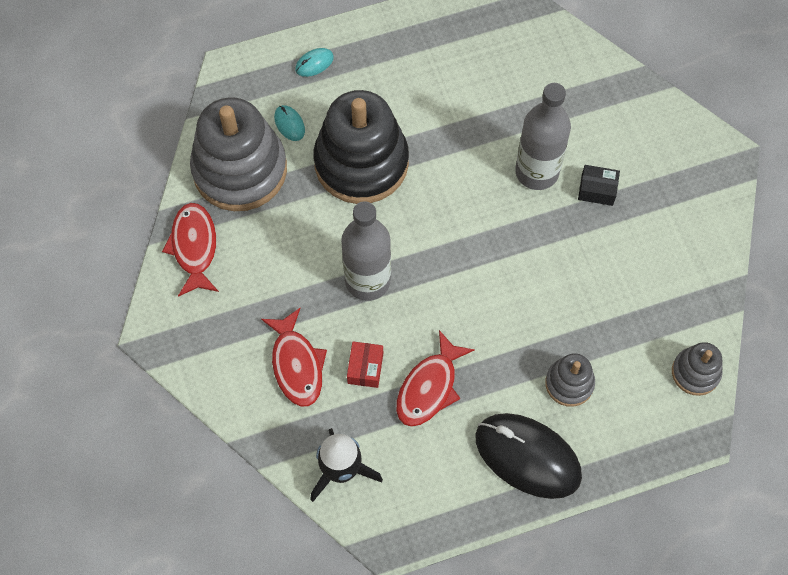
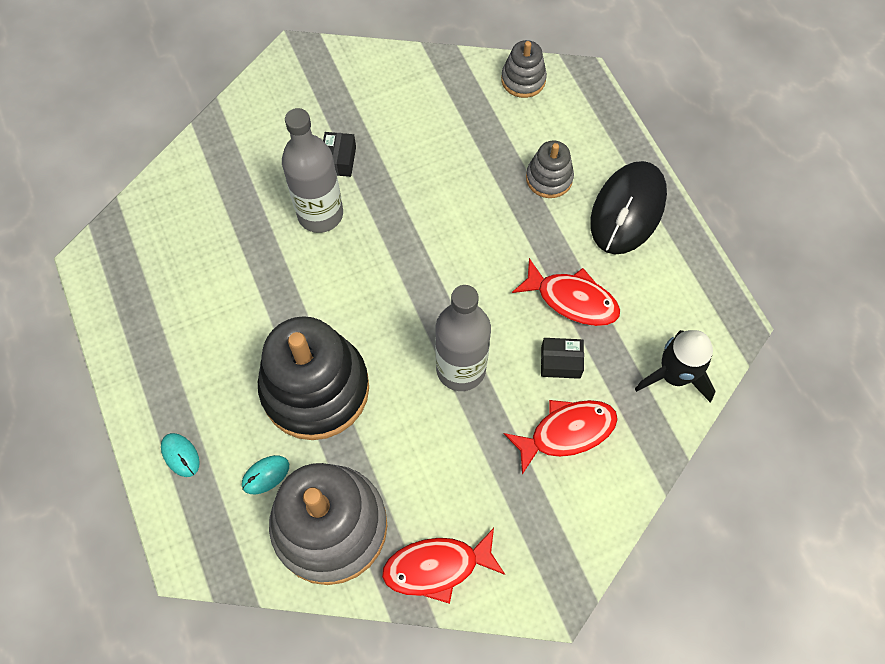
camera: 95 degrees left, 0 degrees up
red box [347,342,383,388] -> black box [541,338,584,379]

